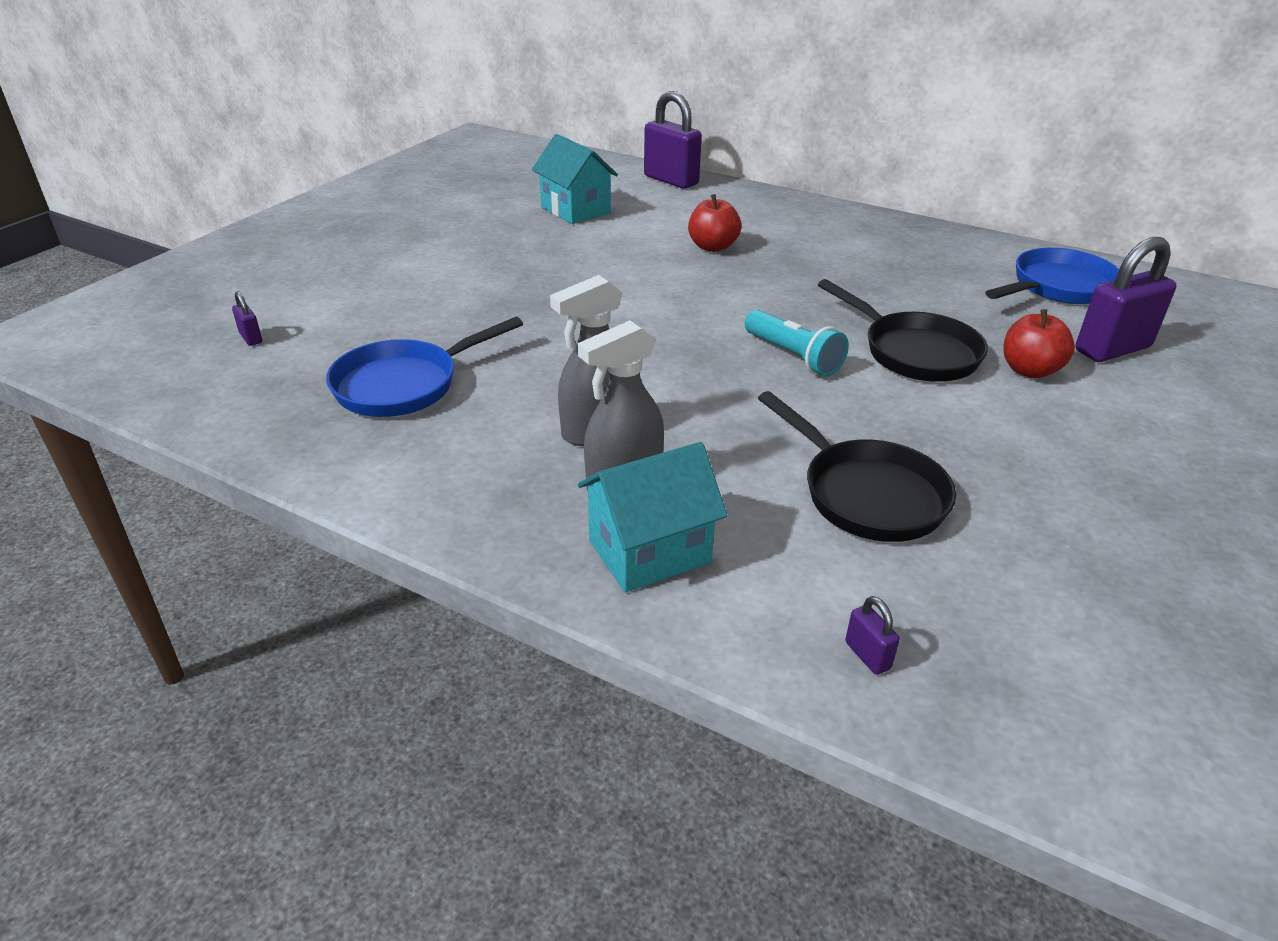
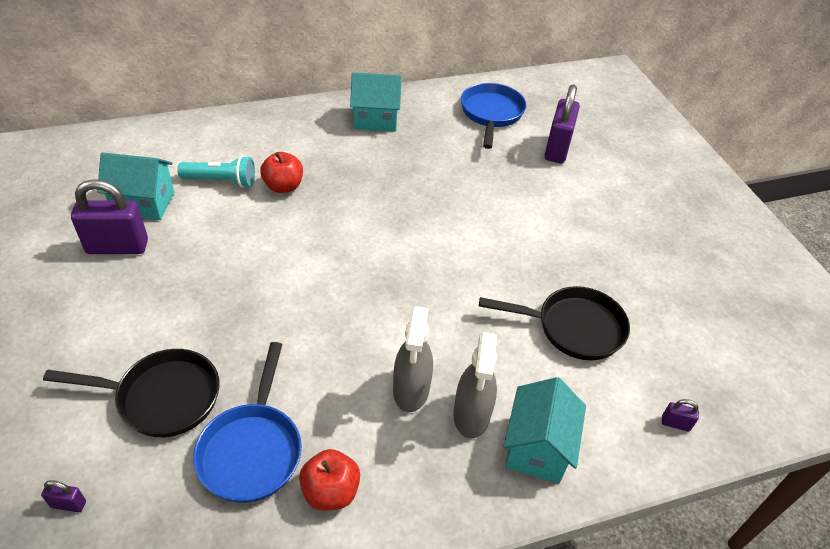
camera: 50 degrees left, 10 degrees up
purple padlock [644,91,702,189] -> purple padlock moved to [71,179,148,254]
turquoise flashlight [745,310,849,377] -> turquoise flashlight moved to [177,156,255,188]
black pan [818,279,988,382] -> black pan moved to [43,349,220,437]
red apple [1003,309,1075,378] -> red apple moved to [299,449,360,511]
none -> turquoise house [350,72,402,131]

